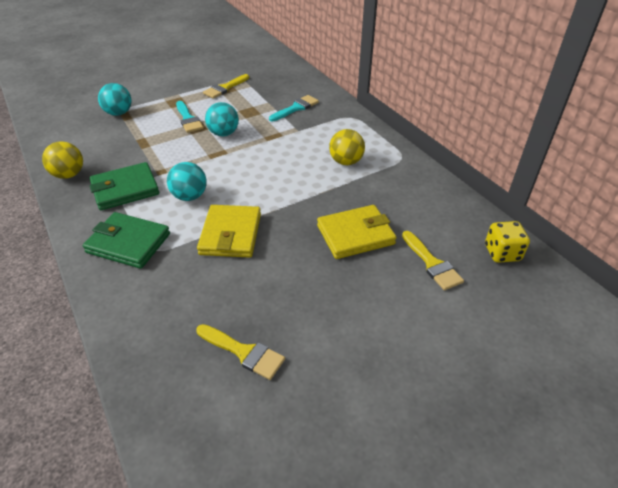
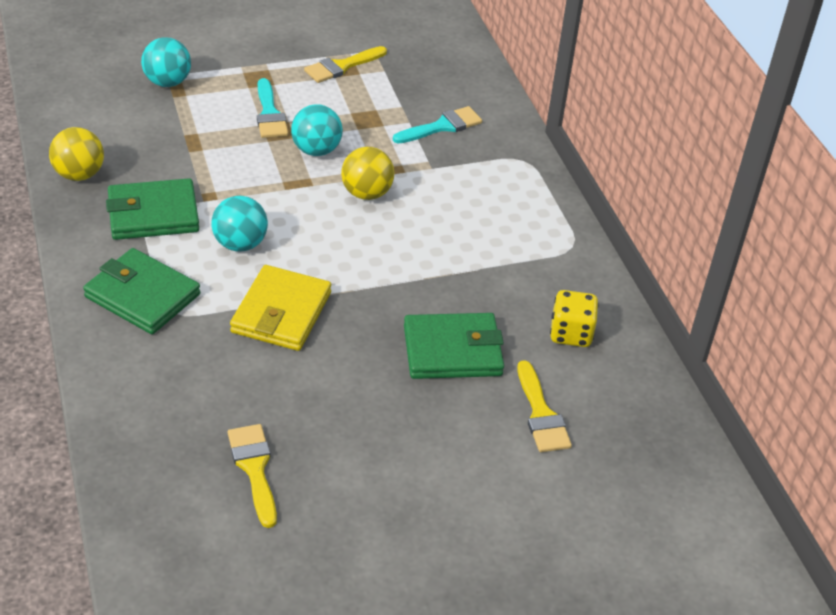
camera: 10 degrees right, 0 degrees up
yellow brush [196,324,285,380] -> yellow brush turned 150 degrees counterclockwise [228,424,277,528]
yellow wallet [317,205,397,259] -> green wallet [404,313,504,379]
yellow ball [329,129,365,165] -> yellow ball moved to [341,147,394,200]
yellow dice [485,221,530,263] -> yellow dice moved to [550,290,599,347]

